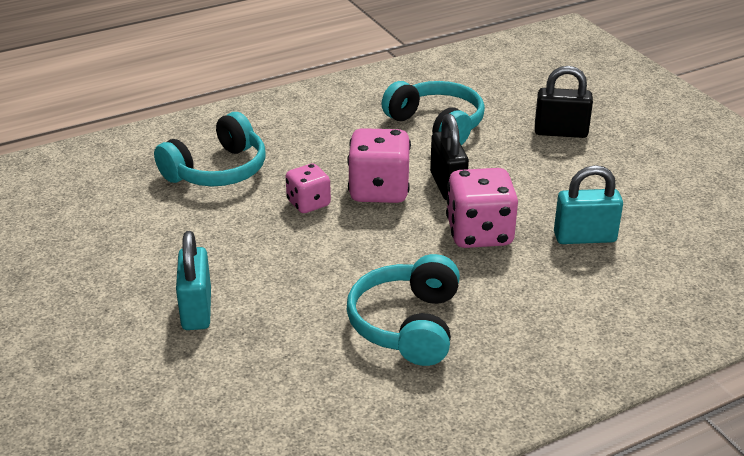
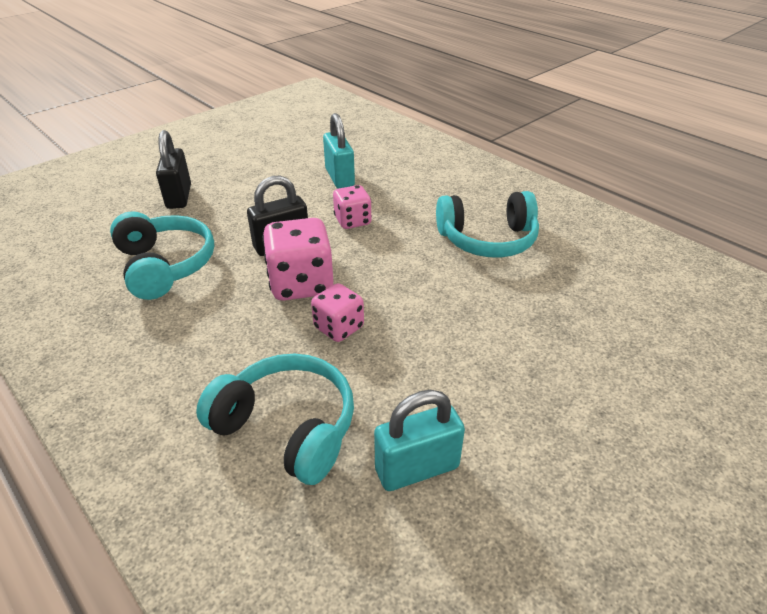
camera: 105 degrees left, 5 degrees up
turquoise padlock [176,231,211,330] -> turquoise padlock moved to [374,390,465,491]
turquoise headphones [382,81,485,146] -> turquoise headphones turned 120 degrees clockwise [110,211,214,300]
pink dice [446,168,518,248] -> pink dice [333,185,372,229], size x0.61

